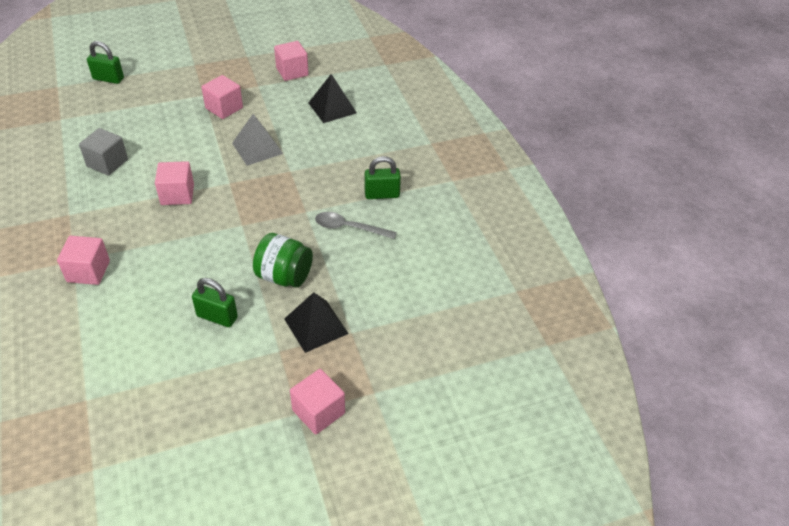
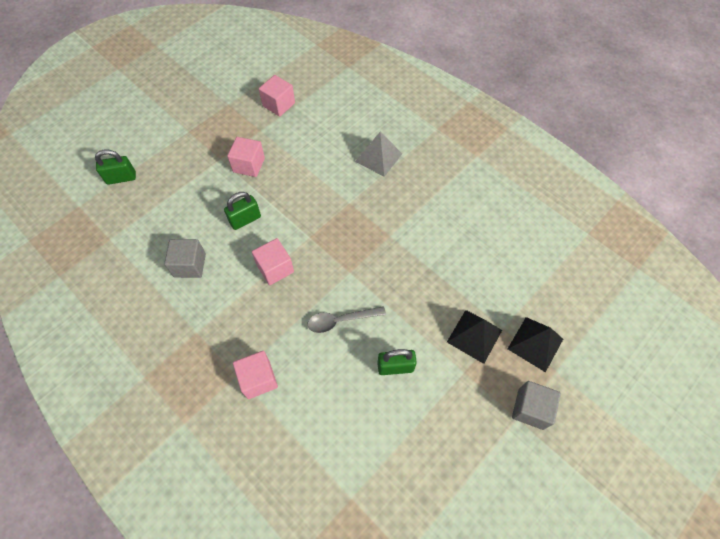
camera: 25 degrees left, 15 degrees up
grey pyramid [232,114,283,166] -> grey pyramid moved to [355,132,402,177]
green jar [253,233,313,288] -> none
pink cube [290,369,345,435] -> grey cube [512,381,561,430]
black pyramid [309,74,357,123] -> black pyramid moved to [508,317,563,372]
grey spoon [315,212,397,239] -> grey spoon moved to [307,306,386,333]
green padlock [365,156,401,199] -> green padlock moved to [224,192,261,230]

